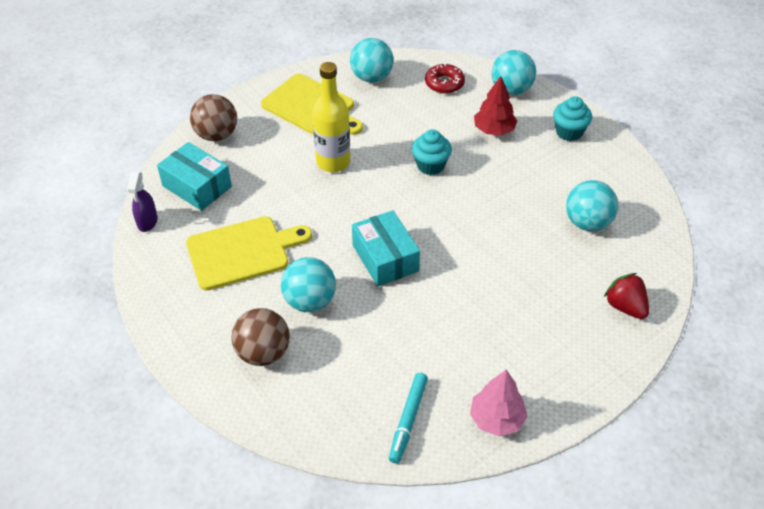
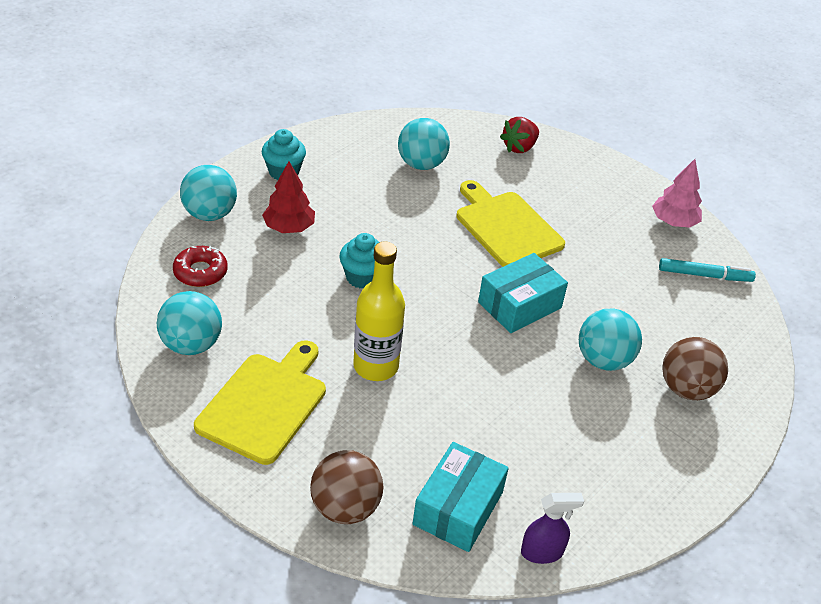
camera: 105 degrees left, 5 degrees down
yellow cutting board [186,216,312,291] -> yellow cutting board moved to [457,180,565,267]

